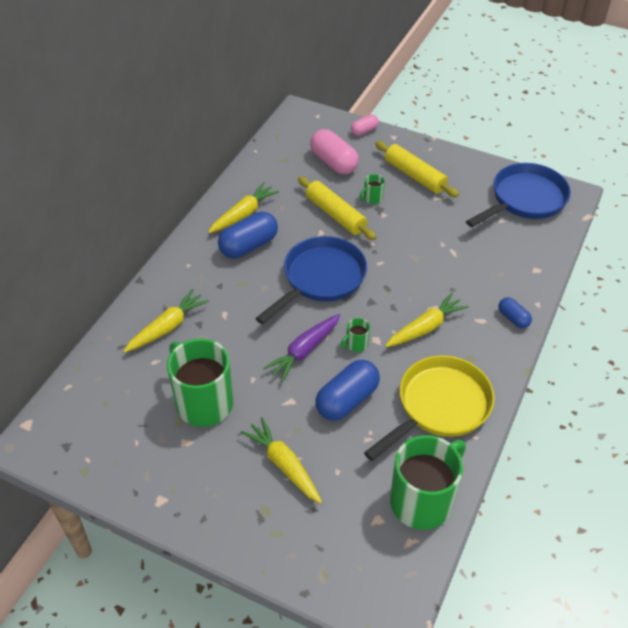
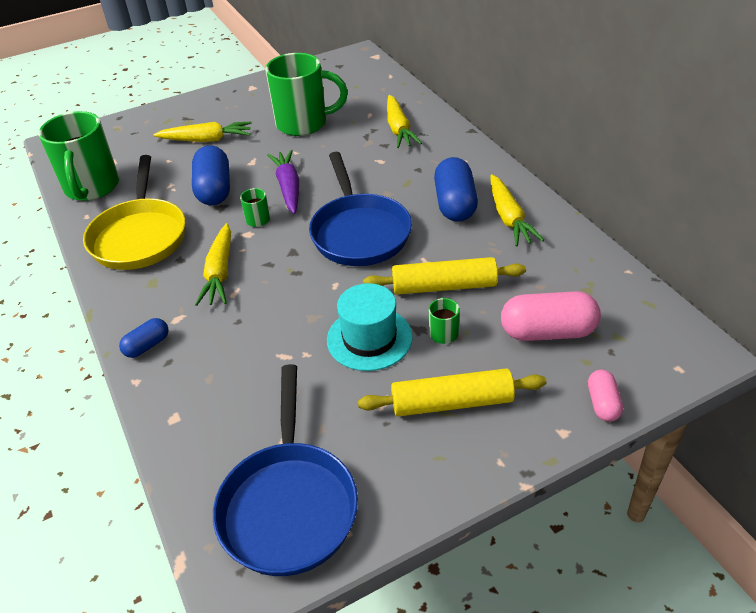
camera: 130 degrees right, 5 degrees down
blue capsule [499,297,532,328] -> blue capsule turned 45 degrees counterclockwise [119,318,169,358]
none -> turquoise hat [327,283,413,371]

